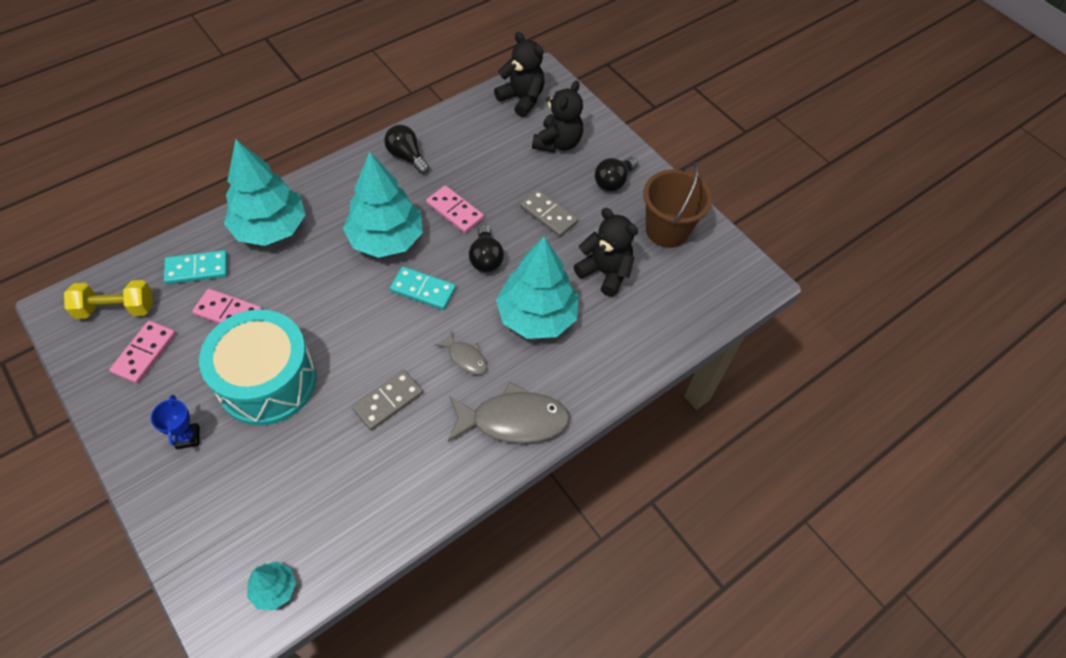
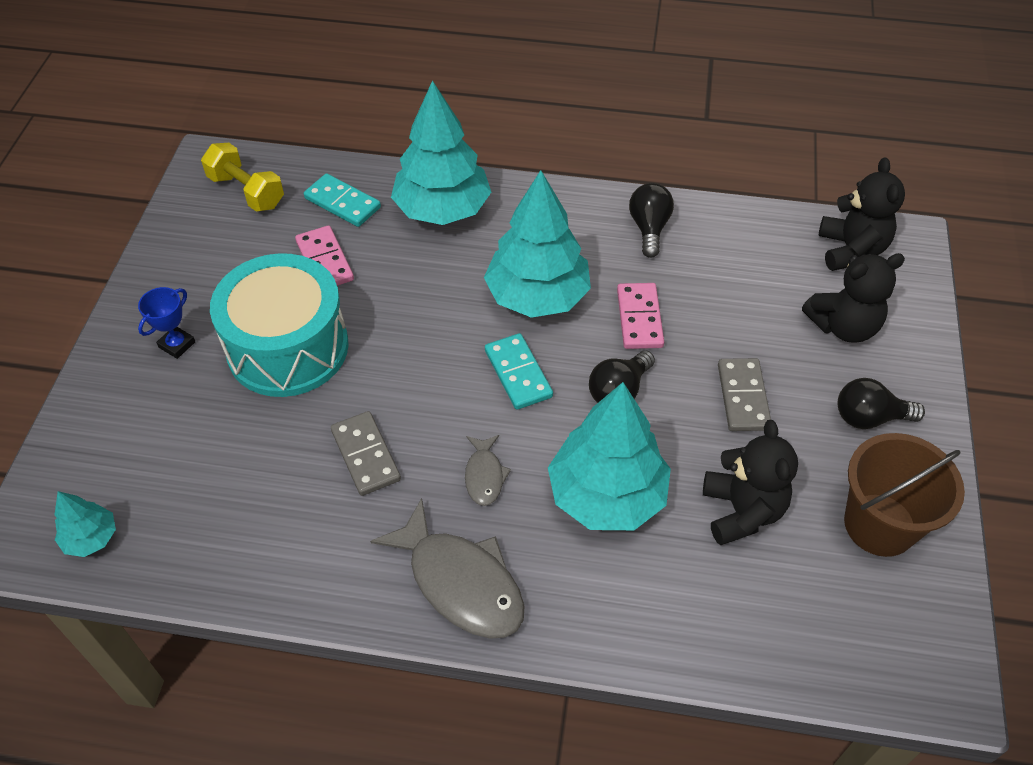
camera: 50 degrees right, 5 degrees down
pink domino [109,320,176,384] -> none
grey domino [352,370,423,431] -> grey domino turned 60 degrees clockwise [331,411,401,496]

